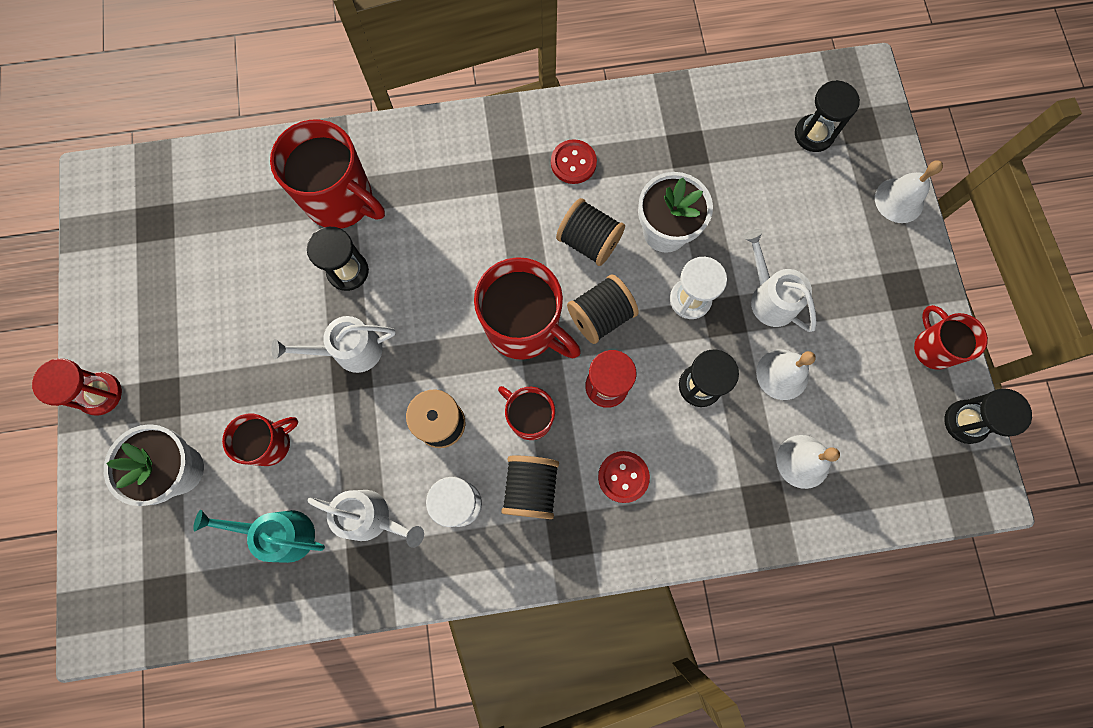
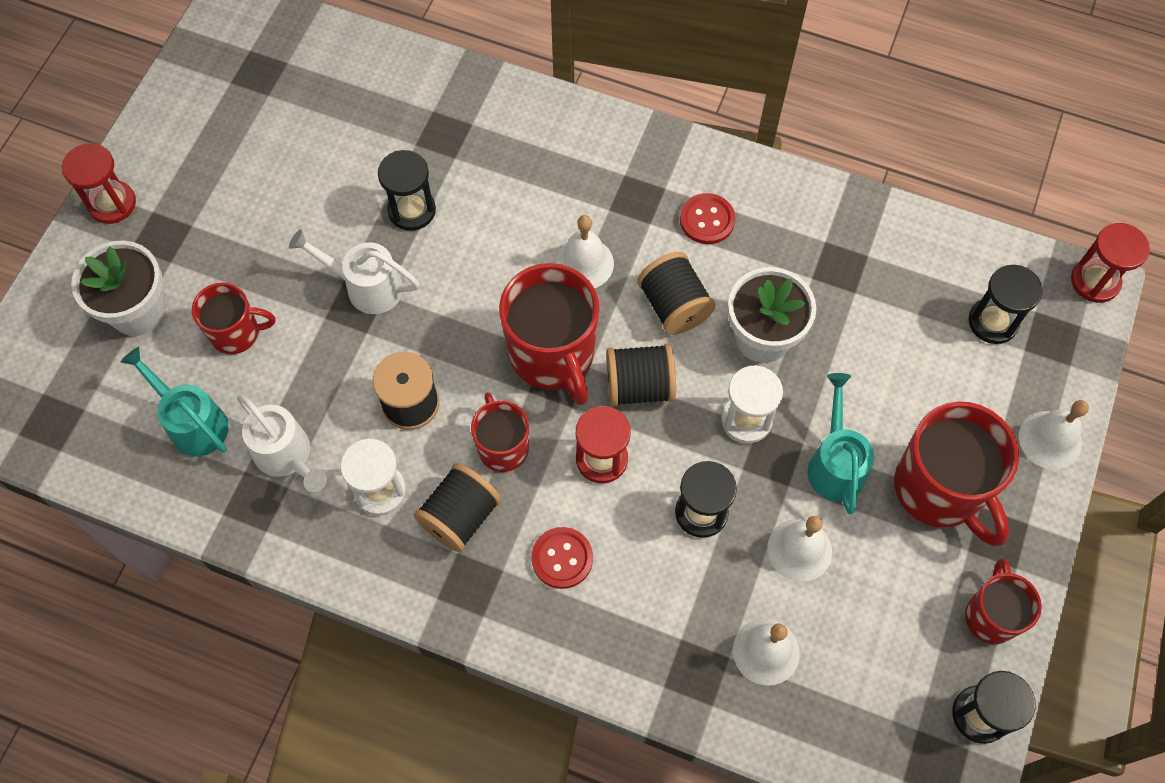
camera: 30 degrees right, 10 degrees down
red mug [270,120,385,229] -> red mug moved to [894,401,1019,546]
white watering can [743,229,817,332] -> turquoise watering can [807,373,874,514]
none -> white bell [555,215,614,288]
none -> red hourglass [1071,223,1150,303]

